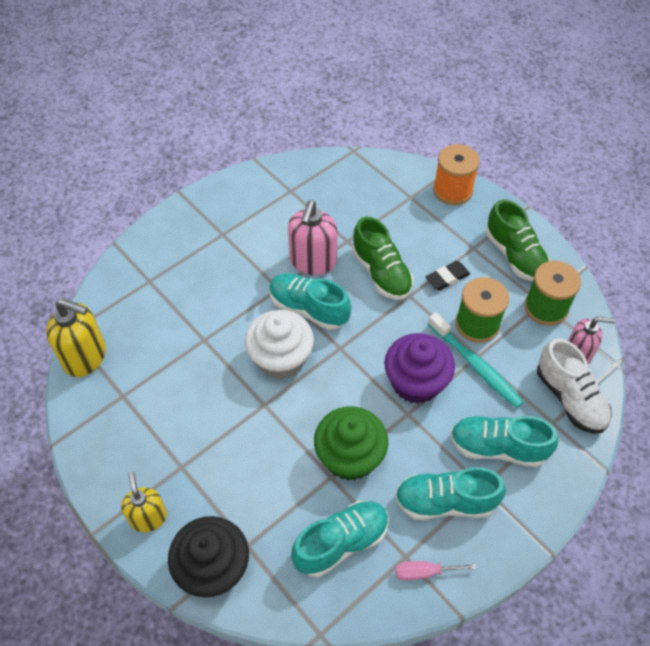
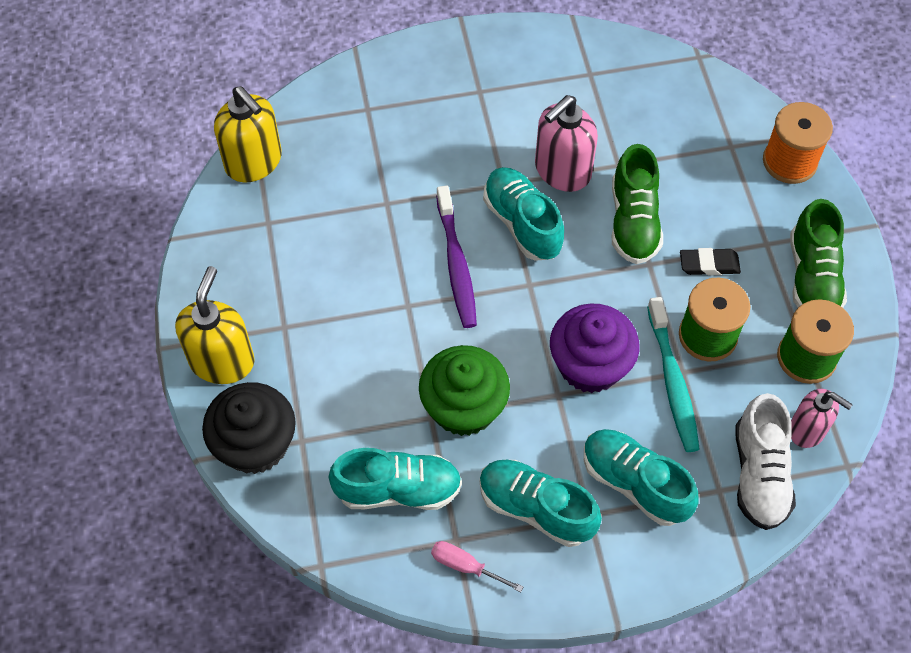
camera: 30 degrees right, 5 degrees up
yellow soap dispenser [121,472,167,532] -> yellow soap dispenser [175,266,255,384], size x1.53
white cupcake [245,310,314,379] -> purple toothbrush [436,185,477,328]

